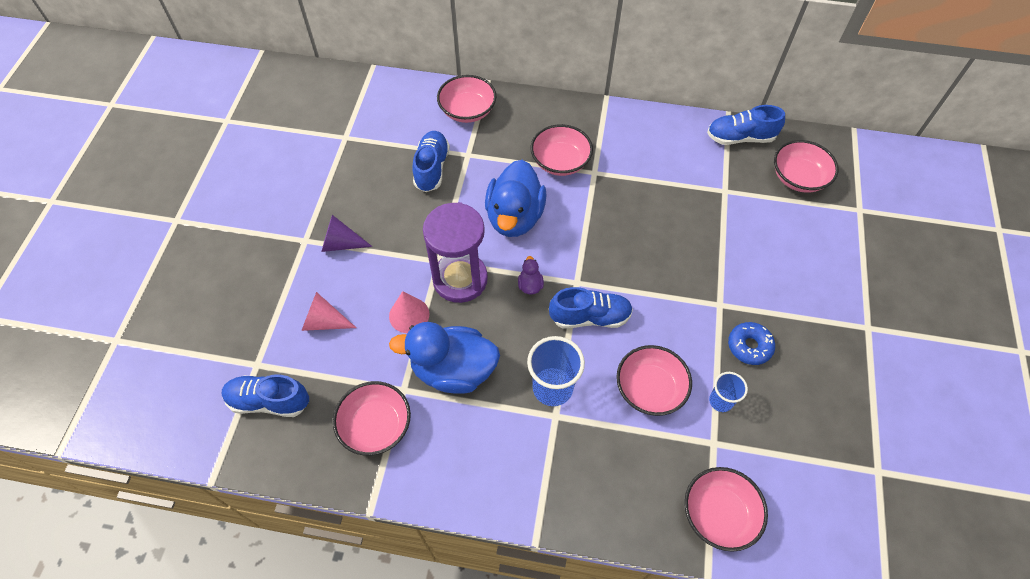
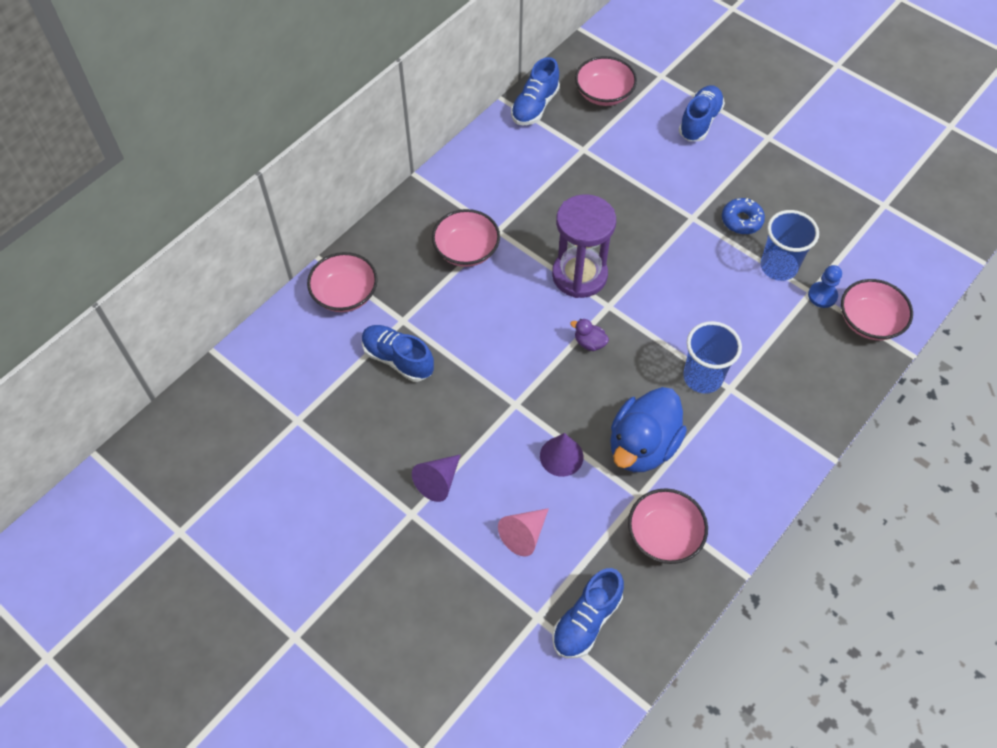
camera: 60 degrees left, 0 degrees up
pink cone [389,291,429,333] -> purple cone [540,433,583,477]
purple hourglass [423,202,488,303] -> purple hourglass moved to [552,194,616,298]
blue duck [485,160,547,237] -> none
blue shoe [549,287,633,328] -> blue shoe moved to [679,85,725,141]
pink bowl [616,345,692,416] -> none
blue cup [709,372,748,412] -> blue cup [760,210,819,281], size x1.70
none -> blue pawn [808,265,842,308]

